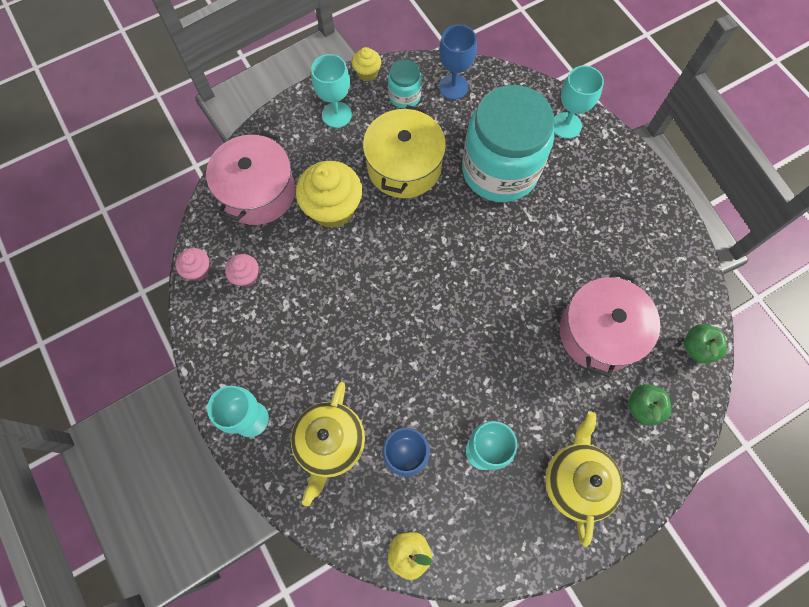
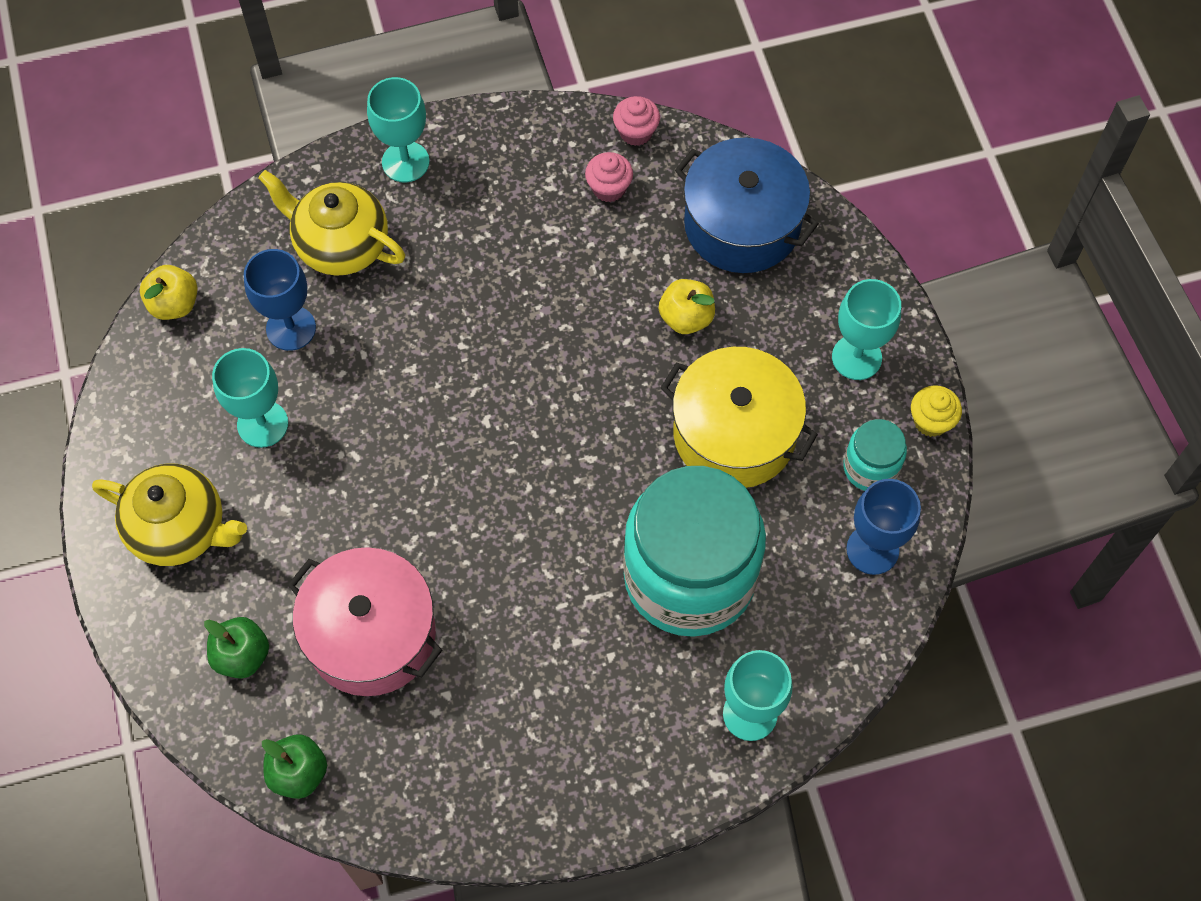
camera: 105 degrees right, 5 degrees down
pink pot [206,131,295,225] -> blue pot [675,137,819,273]
yellow cupcake [296,161,362,228] -> yellow apple [659,279,715,334]

